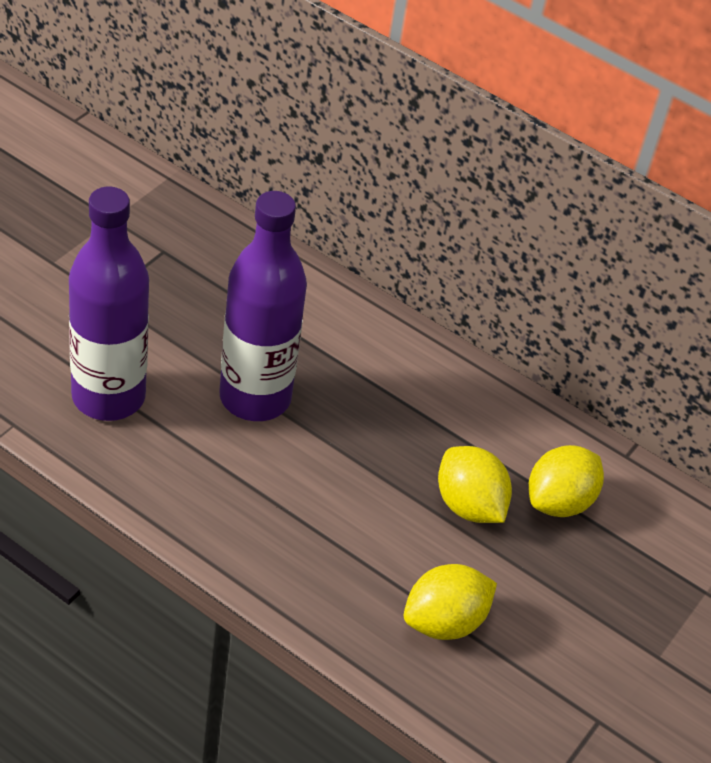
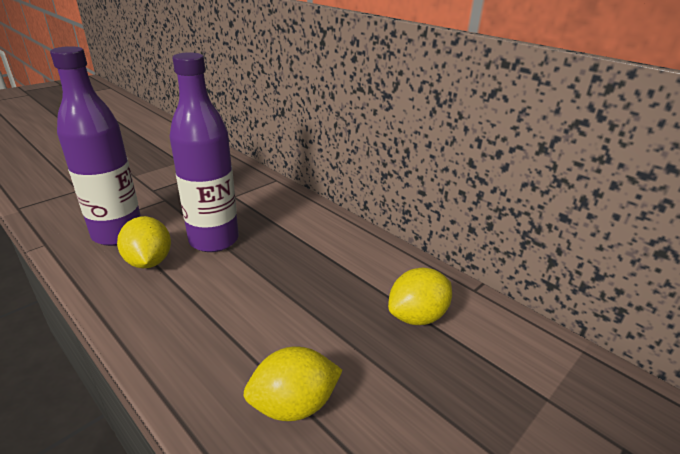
camera: 15 degrees right, 15 degrees down
yellow lemon [438,446,512,523] -> yellow lemon moved to [117,216,171,268]

